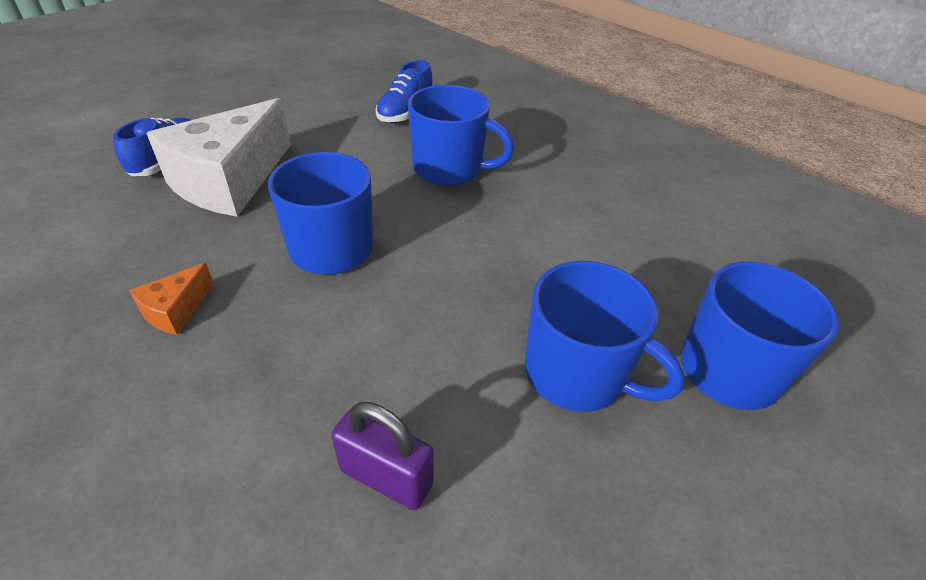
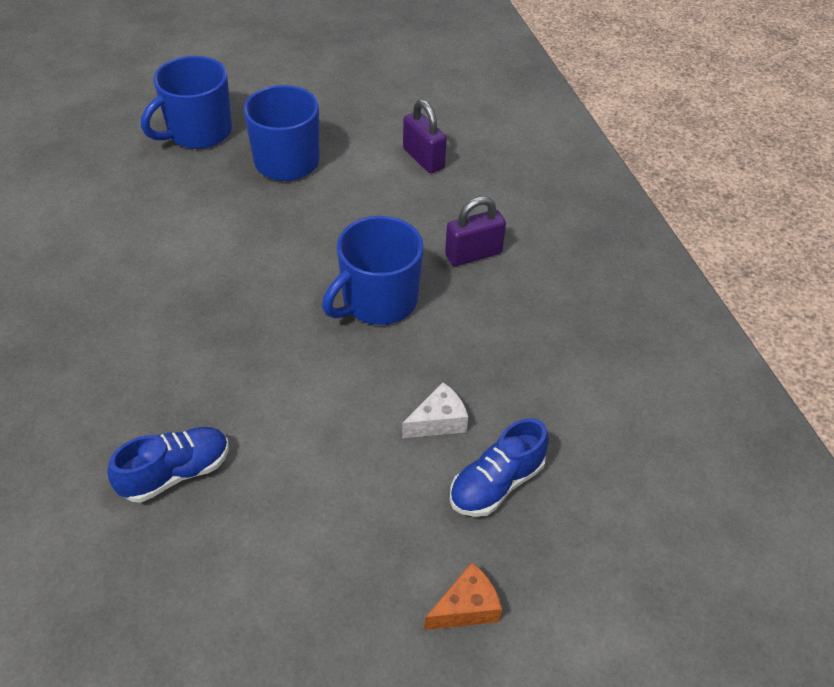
camera: 150 degrees left, 5 degrees up
orange cheese [129,263,214,335] -> orange cheese moved to [424,562,502,630]
white cheese [146,98,291,217] -> white cheese [402,382,468,438], size x0.43
blue mug [408,85,514,186] -> none
none -> purple padlock [445,196,506,266]

